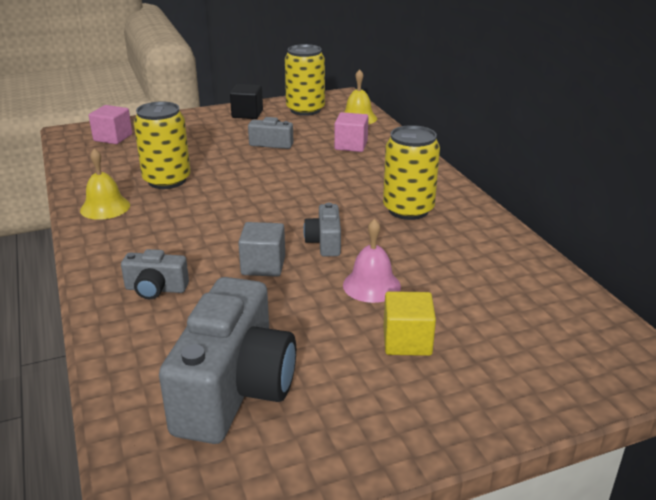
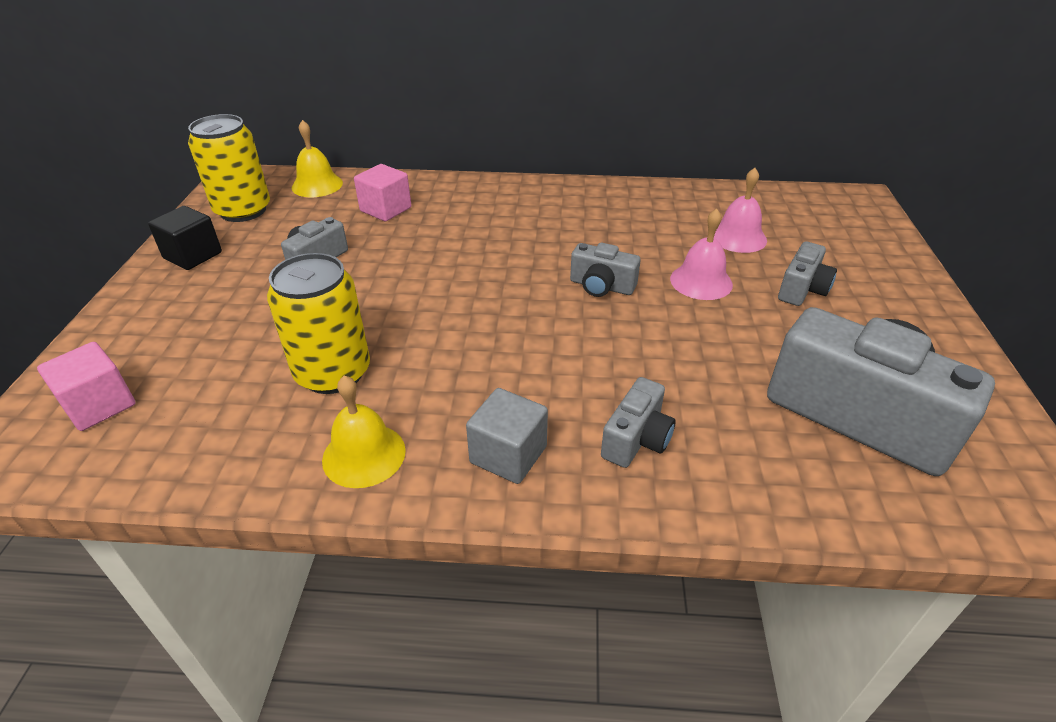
camera: 65 degrees left, 10 degrees up
grey cube [238,222,285,277] -> grey cube moved to [466,388,548,484]
yellow can [383,125,440,220] -> none
yellow cube [383,291,436,356] -> grey camera [778,241,837,306]
none -> pink bell [714,168,767,253]

